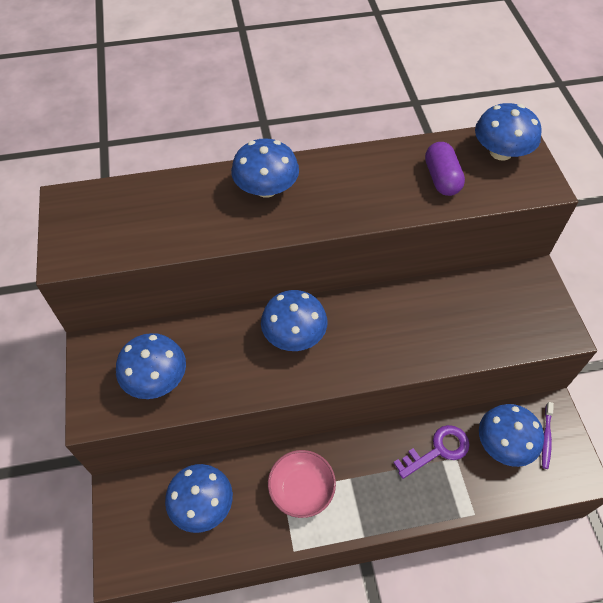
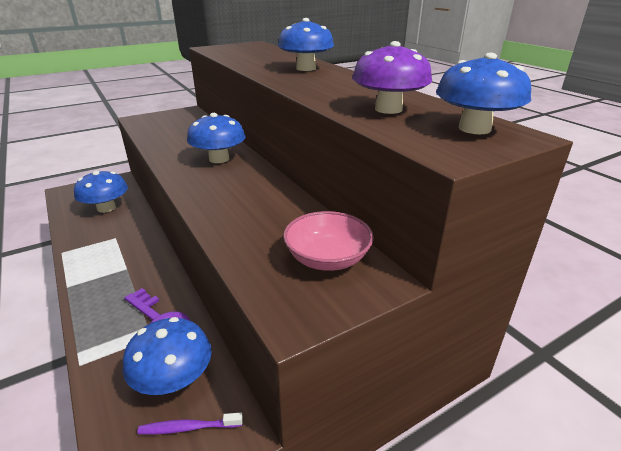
camera: 70 degrees right, 25 degrees down
blue mushroom [116,333,186,399] -> none
pink bowl [268,450,336,518] -> pink bowl moved to [283,211,374,271]
purple capsule [425,142,465,196] -> purple mushroom [352,41,432,114]

